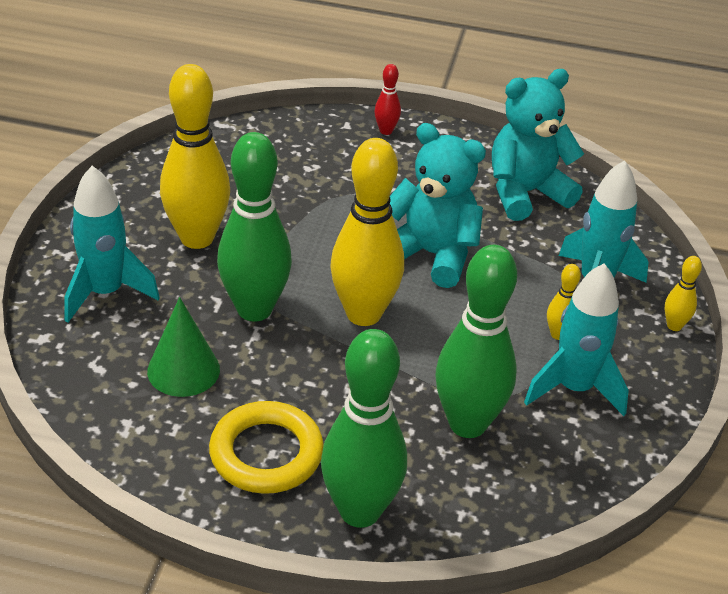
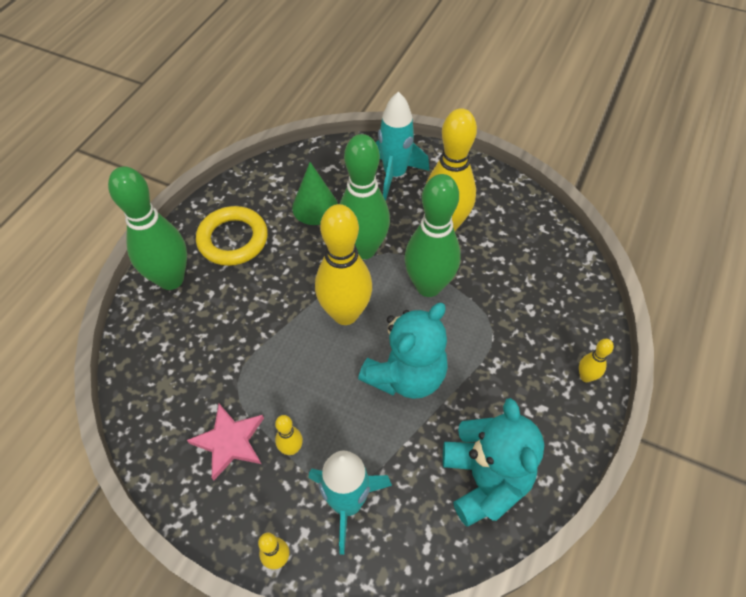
camera: 105 degrees right, 15 degrees up
red bowling pin [374,64,401,135] -> yellow bowling pin [579,339,614,382]
green bowling pin [435,245,517,438] -> green bowling pin moved to [404,174,461,297]
turquoise rocket [524,263,629,416] -> pink star [187,404,264,481]

